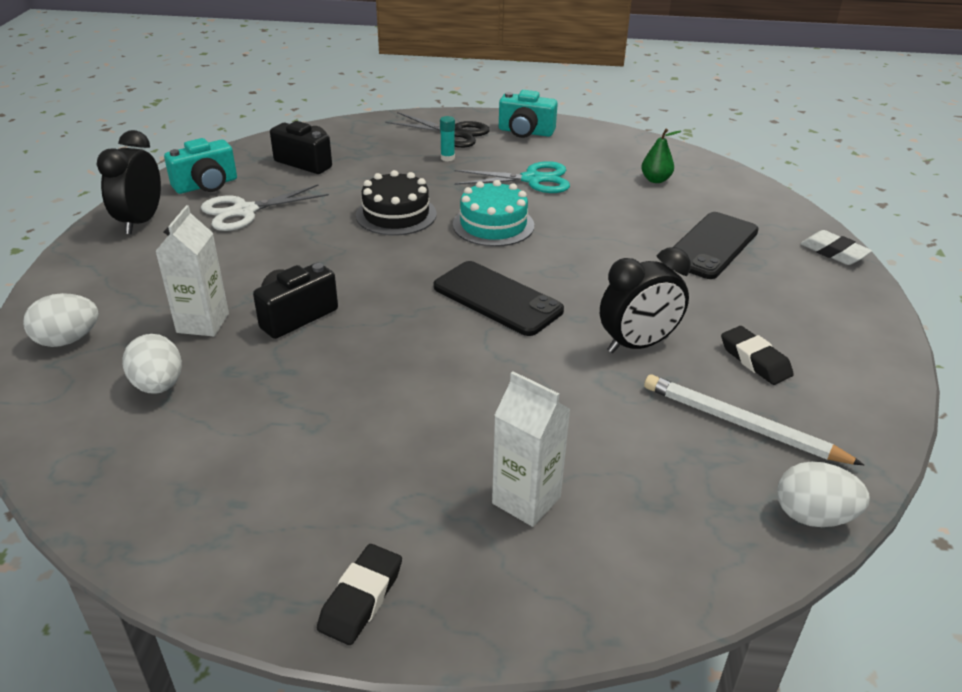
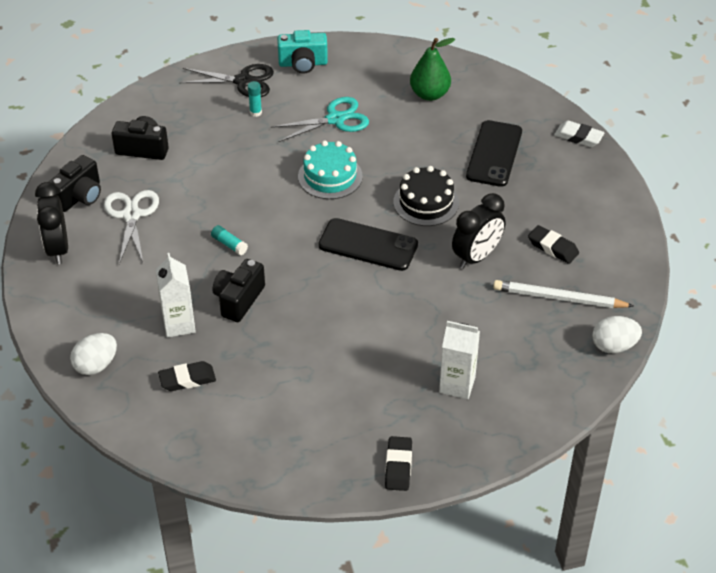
camera: 20 degrees left, 10 degrees up
white egg [122,334,182,394] -> black eraser [158,361,216,391]
turquoise camera [164,138,237,194] -> black camera [49,155,101,212]
white scissors [201,184,329,231] -> white scissors turned 135 degrees clockwise [104,190,159,264]
black cake [356,170,437,236] -> black cake moved to [393,166,459,226]
green pear [641,129,681,183] -> green pear [410,38,455,101], size x1.56
none -> turquoise glue stick [211,225,248,255]

